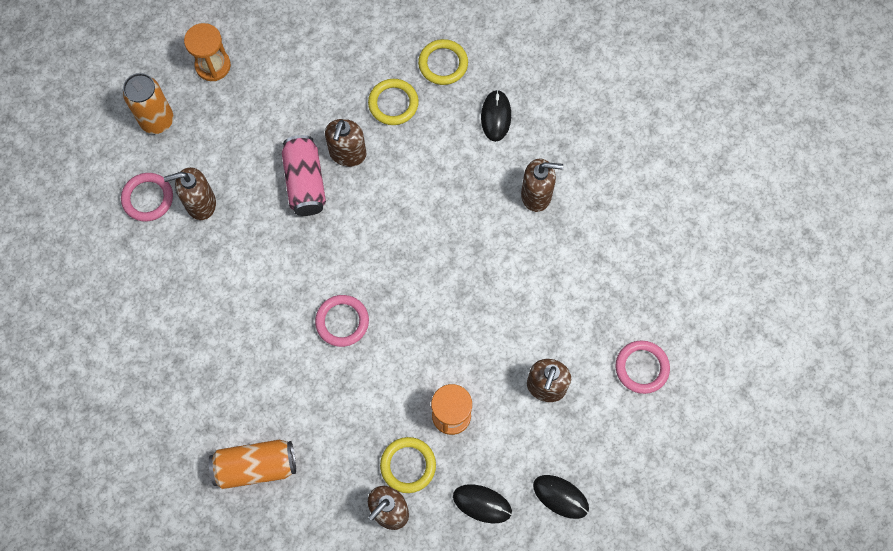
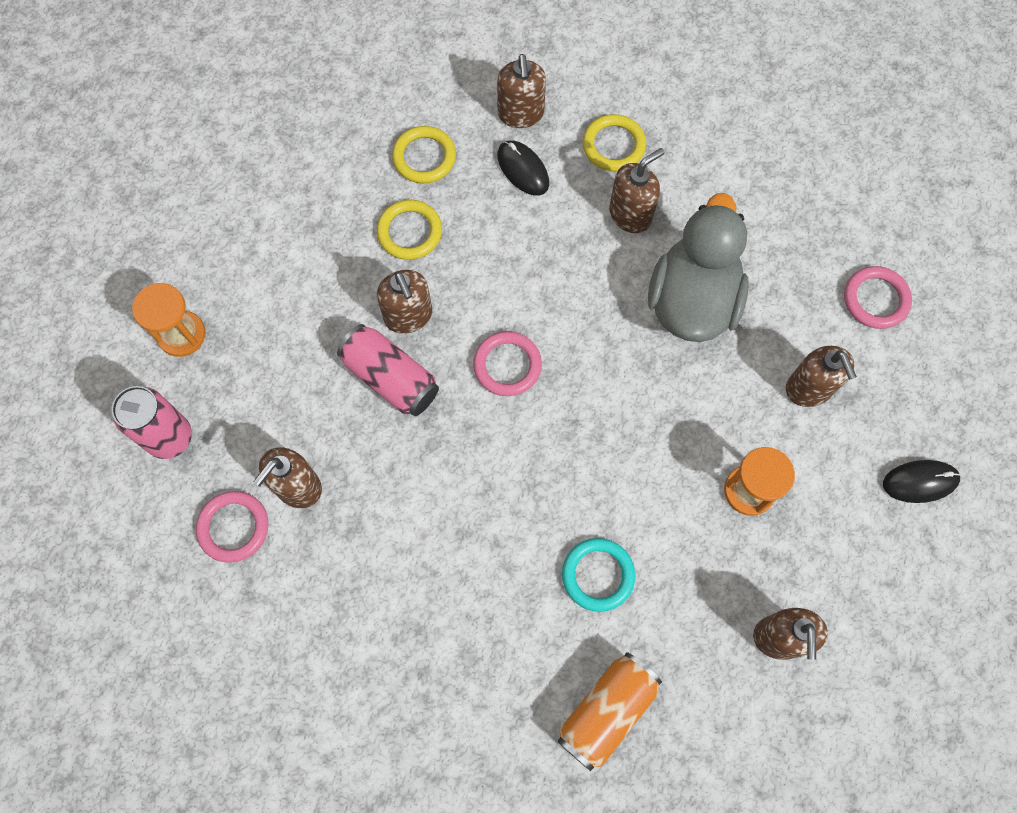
camera: 40 degrees left, 0 degrees up
orange can [123,73,174,134] -> pink can [112,386,192,459]
pink ring [315,295,369,347] -> pink ring moved to [473,331,542,396]
yellow ring [380,437,436,493] -> yellow ring moved to [583,114,646,171]
black mouse [453,484,512,523] -> none
none -> brown soap dispenser [497,54,546,128]
none -> turquoise ring [562,538,635,612]
none -> grey duck [648,193,749,342]

